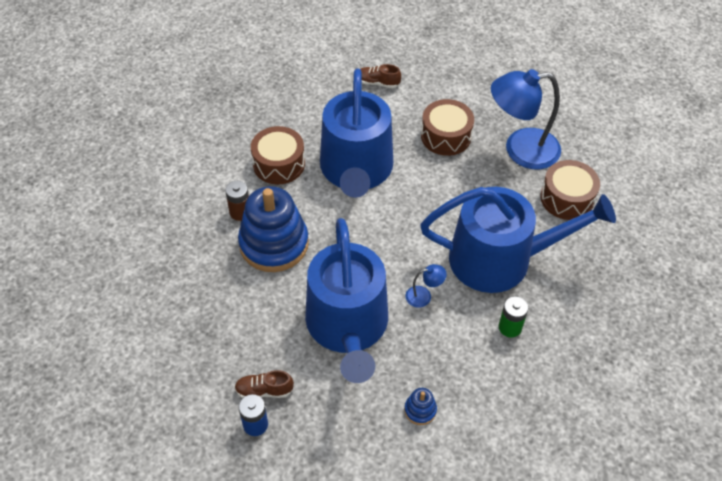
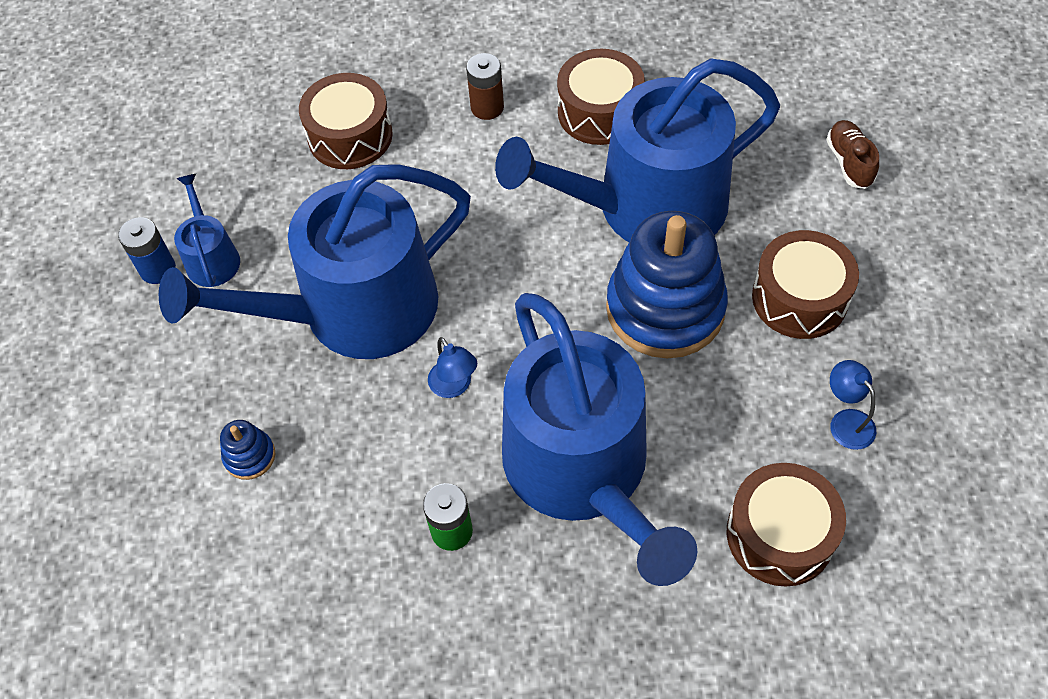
camera: 70 degrees right, 5 degrees up
brown shoe [234,370,294,398] -> blue watering can [174,174,240,287]
blue stacking toy [238,186,309,272] -> blue stacking toy moved to [606,211,728,359]
blue lamp [491,69,561,169] -> blue lamp [830,360,876,450], size x0.41
none -> brown drum [299,73,393,169]

